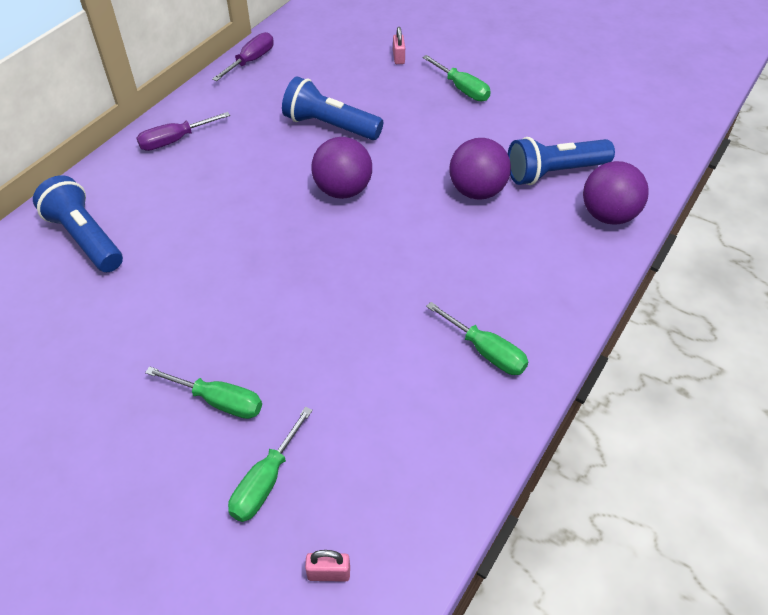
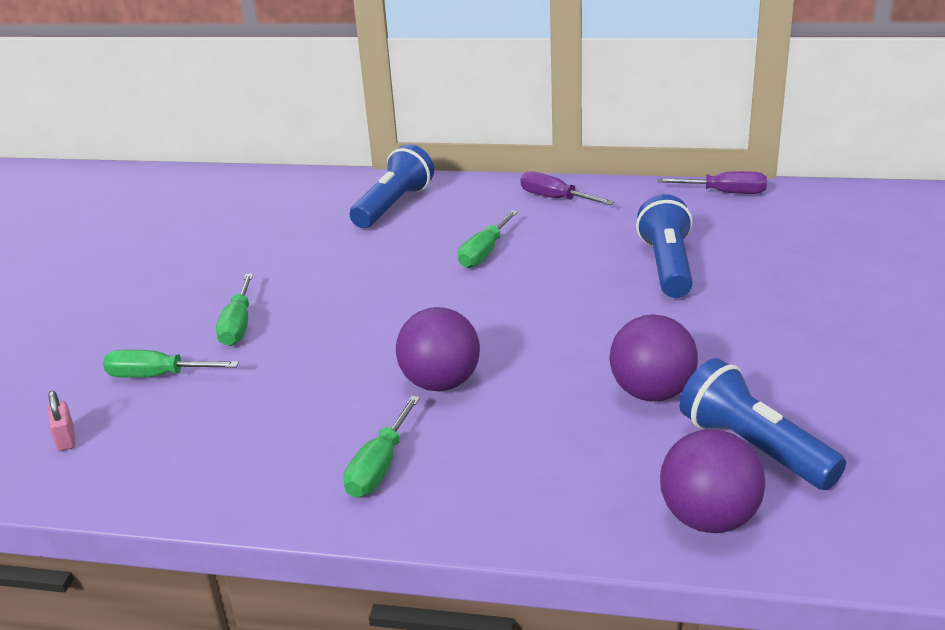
camera: 70 degrees right, 20 degrees down
purple ball [311,137,372,199] -> purple ball moved to [396,307,480,391]
pink padlock [393,27,405,64] -> none
green screwdriver [422,55,491,101] -> green screwdriver moved to [458,210,518,268]

